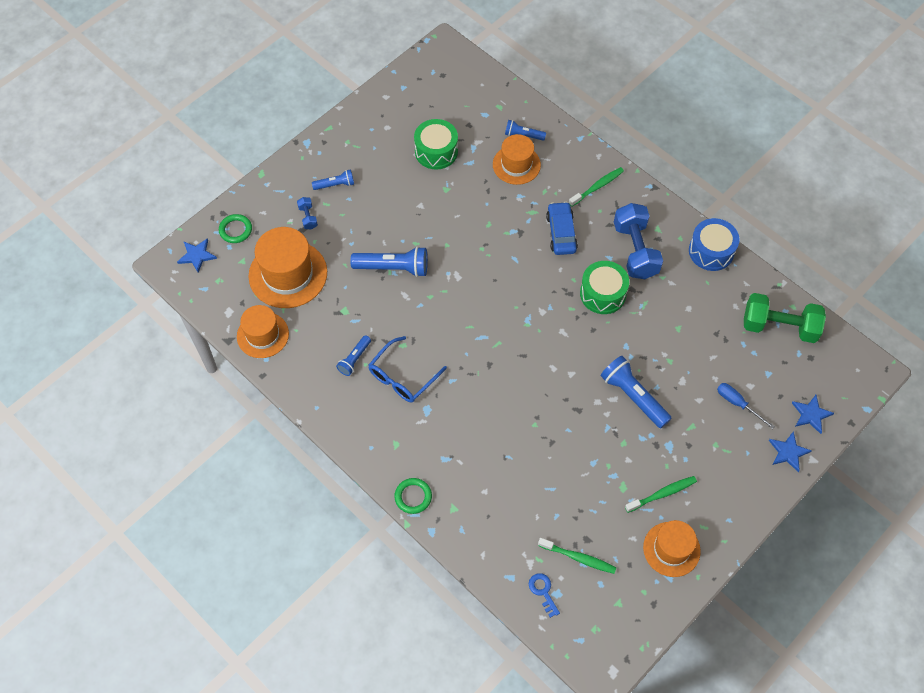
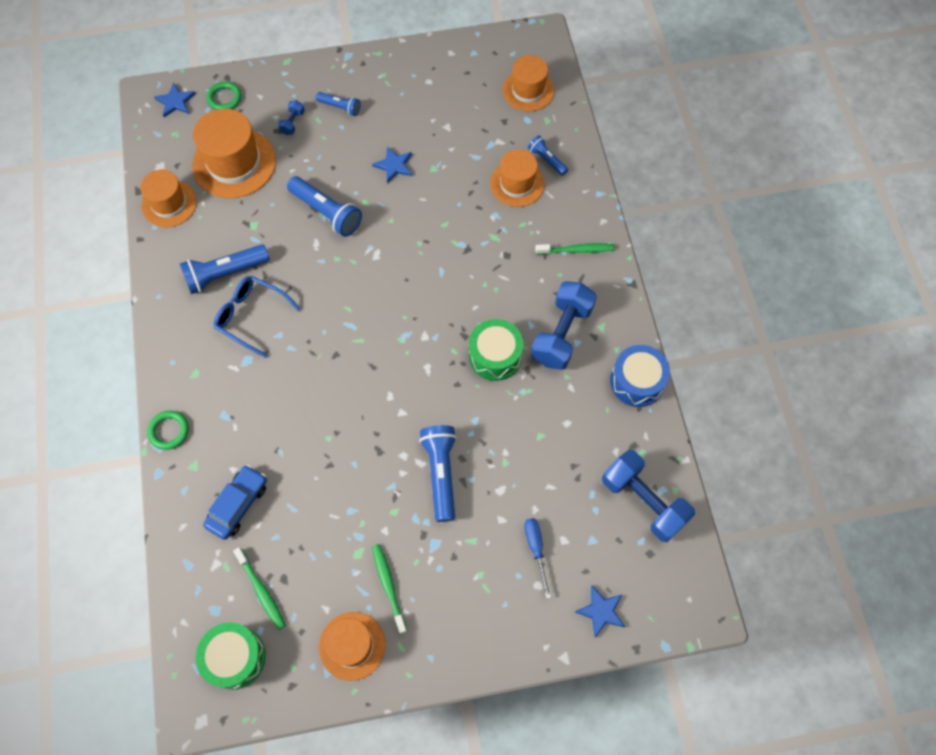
camera: 35 degrees right, 5 degrees up
blue flashlight [336,335,371,376] -> blue flashlight [180,244,270,294], size x1.75
blue glasses [368,336,447,403] -> blue glasses turned 45 degrees clockwise [214,276,300,358]
green drum [414,119,458,169] -> green drum moved to [196,622,266,690]
blue key [529,573,560,618] -> none
blue car [546,202,578,255] -> blue car moved to [203,465,267,540]
green toothbrush [625,476,697,513] -> green toothbrush turned 120 degrees counterclockwise [372,544,407,634]
green dumbbell [744,293,826,343] -> blue dumbbell [602,450,695,542]
blue star [769,431,812,472] -> blue star moved to [372,146,412,184]
none -> orange hat [502,55,554,111]

